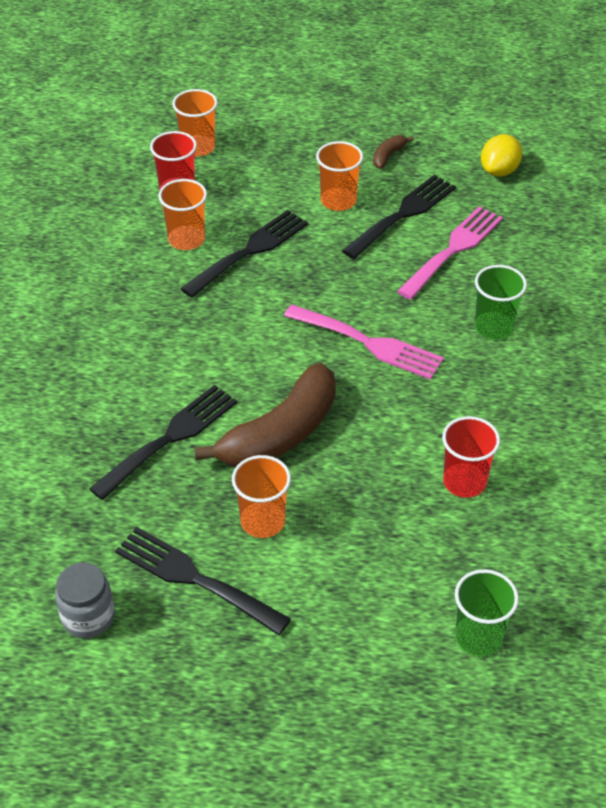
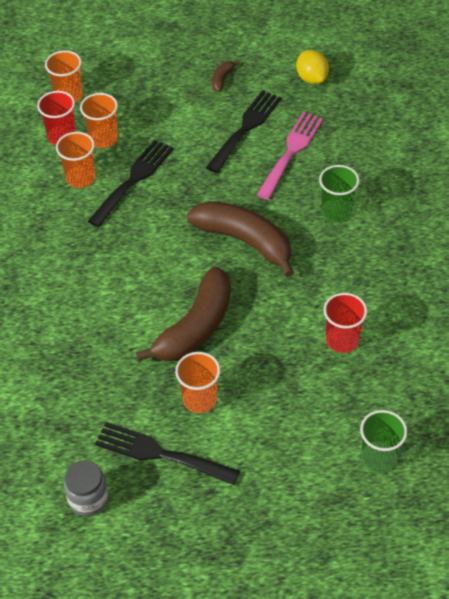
camera: 10 degrees left, 5 degrees up
black fork [89,385,237,500] -> none
pink fork [284,304,444,380] -> brown banana [187,201,294,277]
orange cup [316,141,363,211] -> orange cup moved to [80,93,118,148]
yellow lemon [481,134,522,177] -> yellow lemon turned 45 degrees counterclockwise [296,50,329,84]

